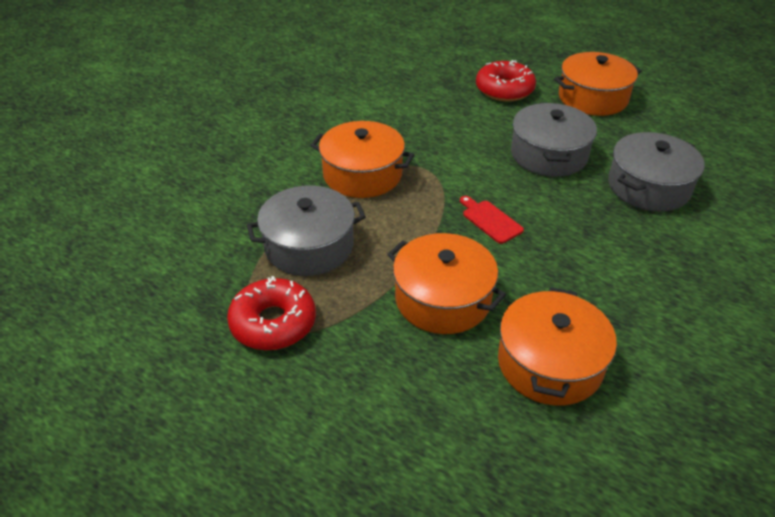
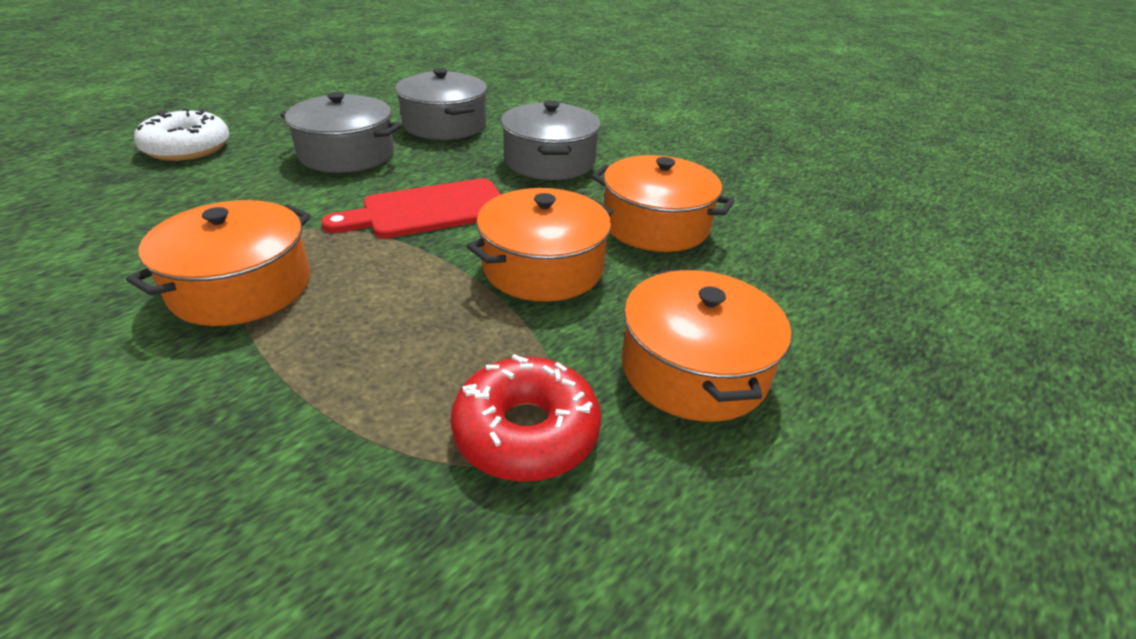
camera: 80 degrees left, 5 degrees down
grey pot [247,186,366,276] -> grey pot moved to [501,101,601,180]
red cutting board [460,196,524,244] -> red cutting board [321,178,501,238], size x1.85
red donut [476,60,536,101] -> white donut [134,108,230,161]
orange pot [554,52,642,116] -> orange pot moved to [622,269,791,422]

